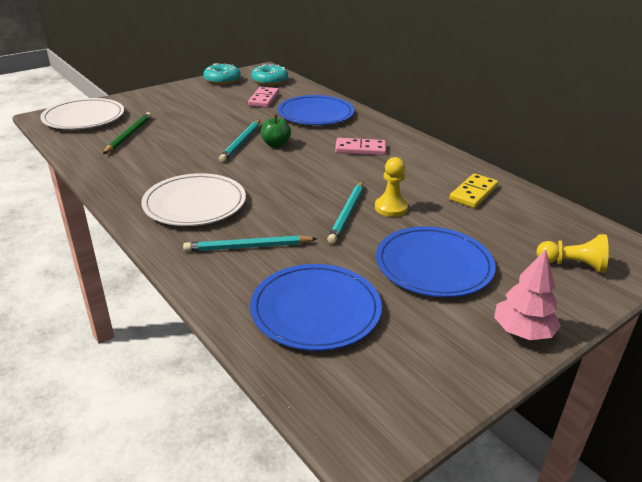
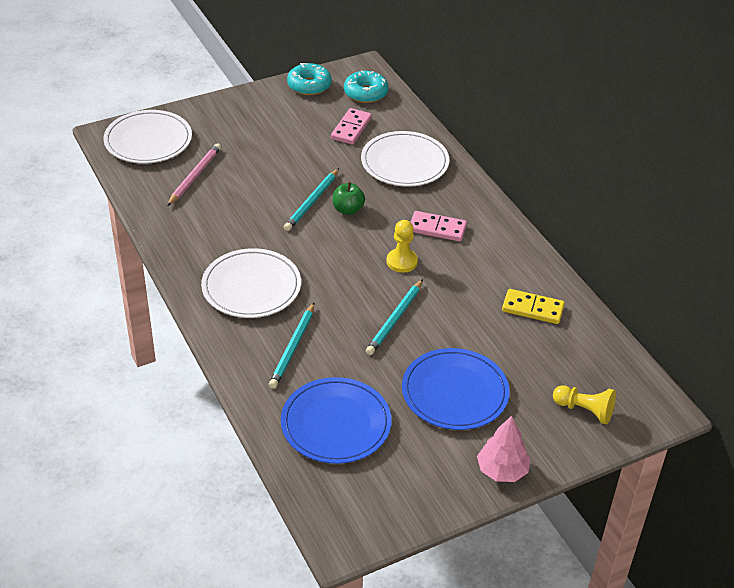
camera: 10 degrees right, 10 degrees up
green pencil [103,112,152,154] -> pink pencil [167,143,221,206]
turquoise pencil [183,235,318,252] -> turquoise pencil turned 75 degrees counterclockwise [269,303,314,389]
blue plate [277,95,354,125] -> white plate [361,131,449,187]
yellow pawn [375,157,408,217] -> yellow pawn moved to [387,220,418,273]
yellow domino [449,173,498,208] -> yellow domino turned 60 degrees clockwise [502,289,565,324]

